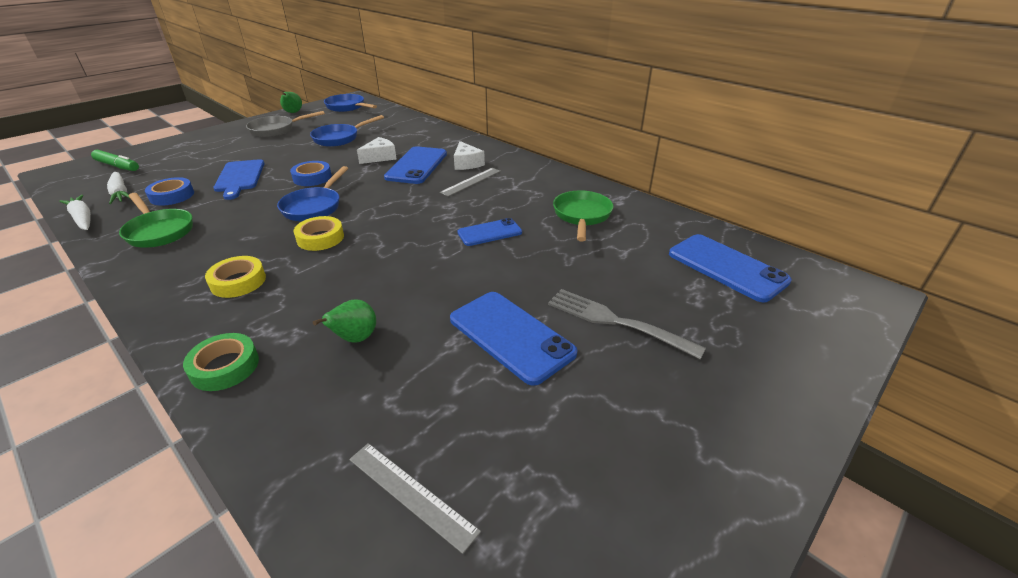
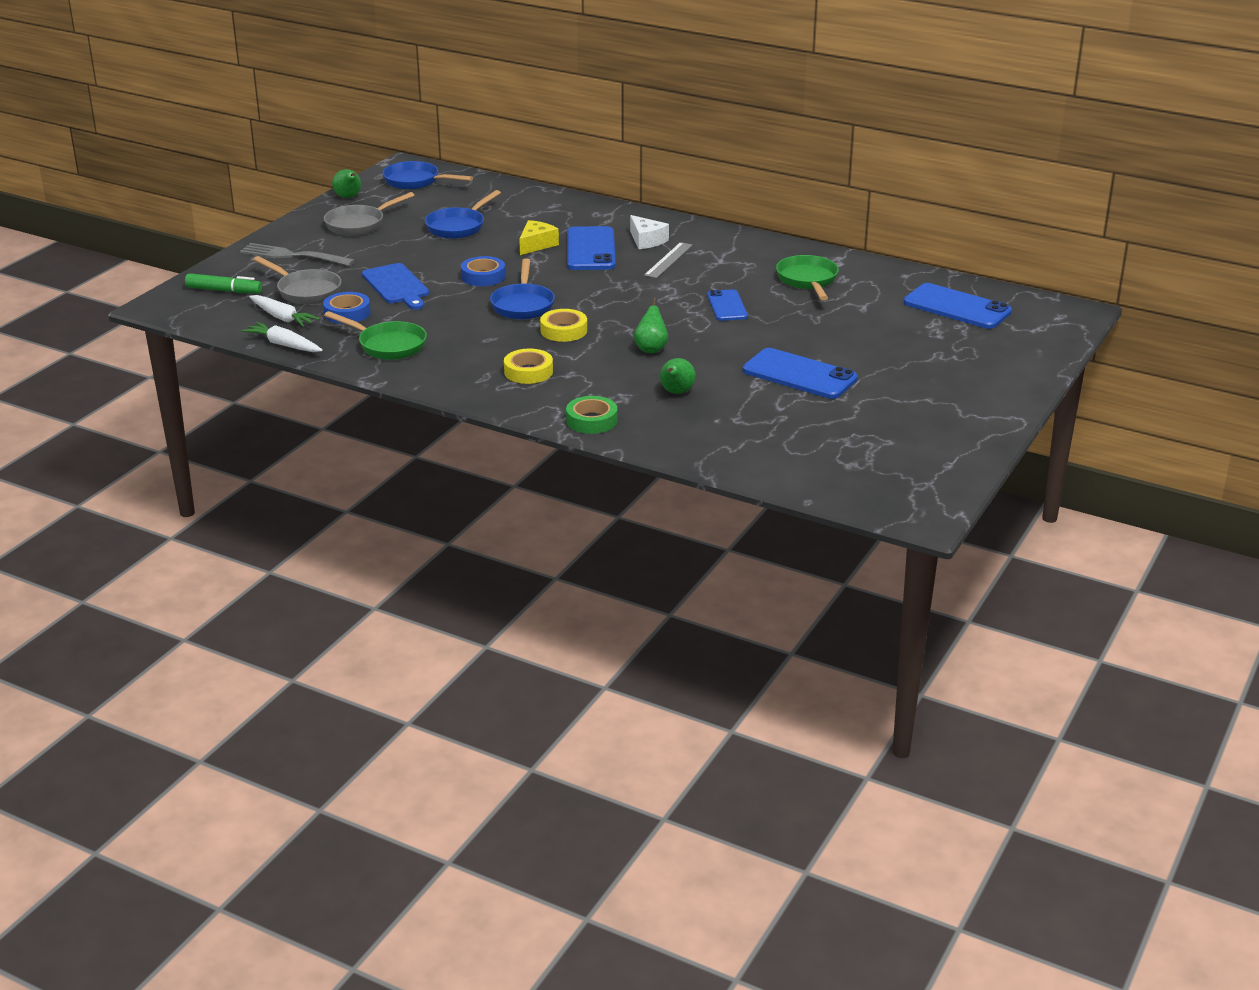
camera: 15 degrees left, 5 degrees down
grey ruler [349,443,481,554] -> none
white cheese [357,137,396,164] -> yellow cheese [519,220,559,255]
blue phone [457,218,522,246] -> blue phone turned 60 degrees counterclockwise [707,289,748,321]
grey fork [548,289,706,359] -> grey fork moved to [240,243,355,266]
none -> grey pan [254,256,341,304]
none -> green pear [634,297,668,353]

